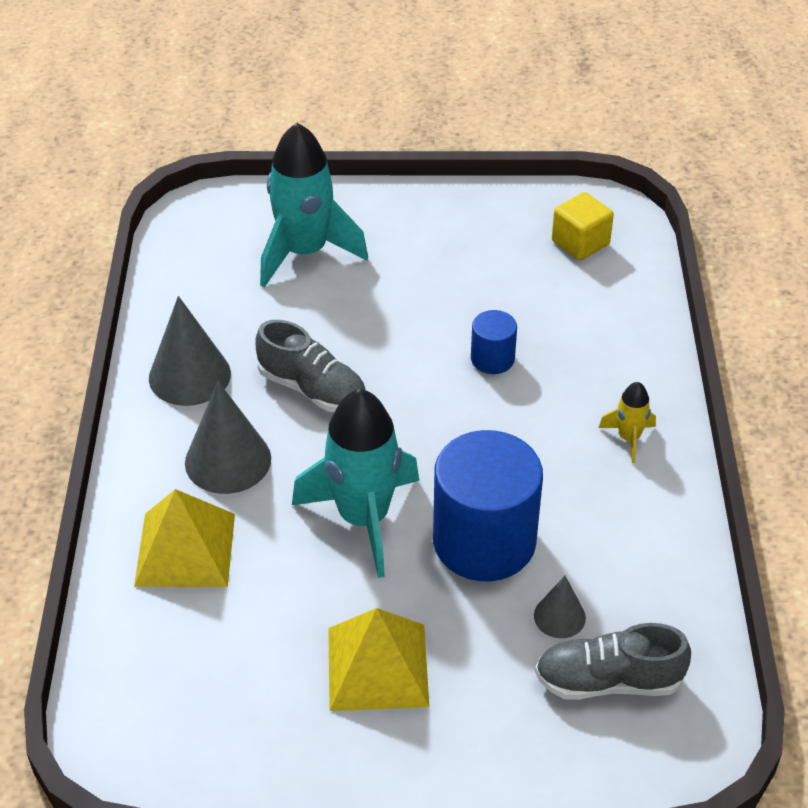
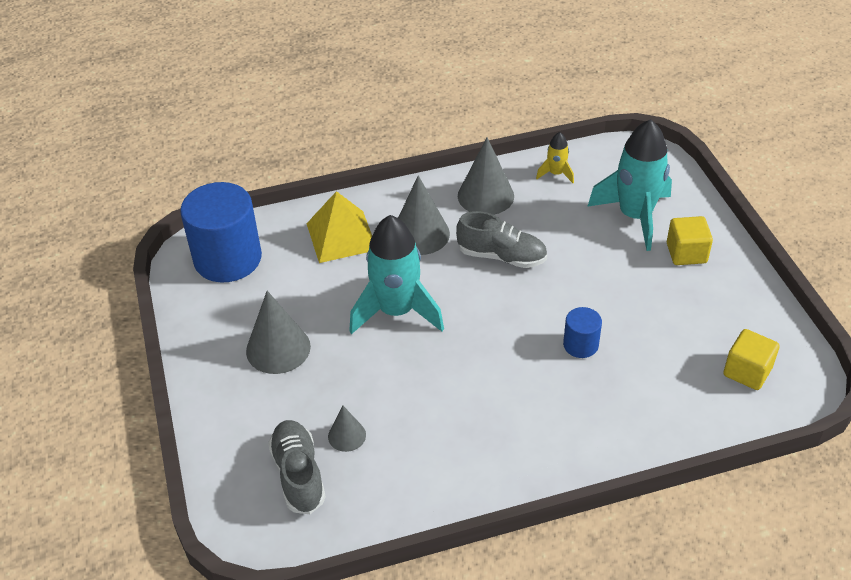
camera: 75 degrees right, 0 degrees up
grey shoe [255,320,366,412] -> grey shoe turned 90 degrees counterclockwise [456,211,547,268]
yellow pyramid [328,608,429,711] -> grey cone [246,291,311,374]
blue cylinder [433,430,543,581] -> blue cylinder moved to [180,182,262,282]
yellow rocket [599,382,656,463] -> yellow rocket moved to [536,132,574,183]
none -> yellow cube [667,216,713,265]

